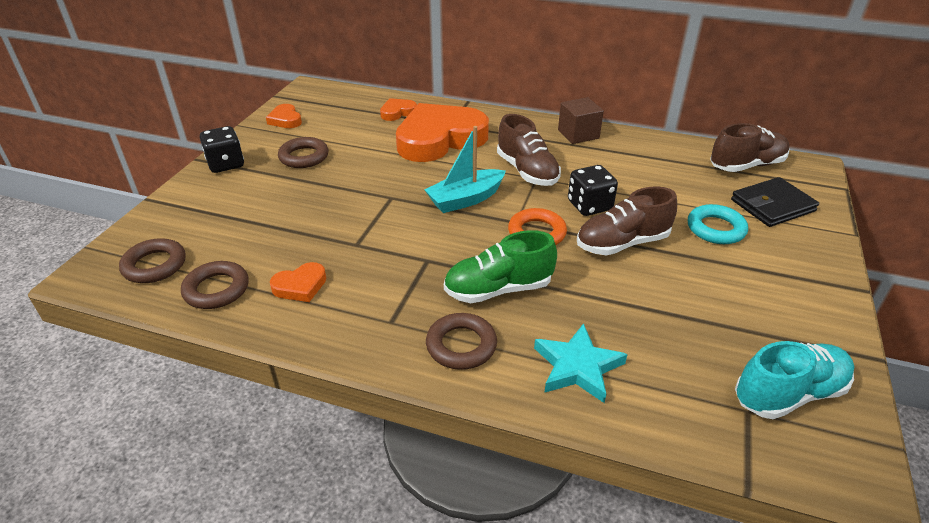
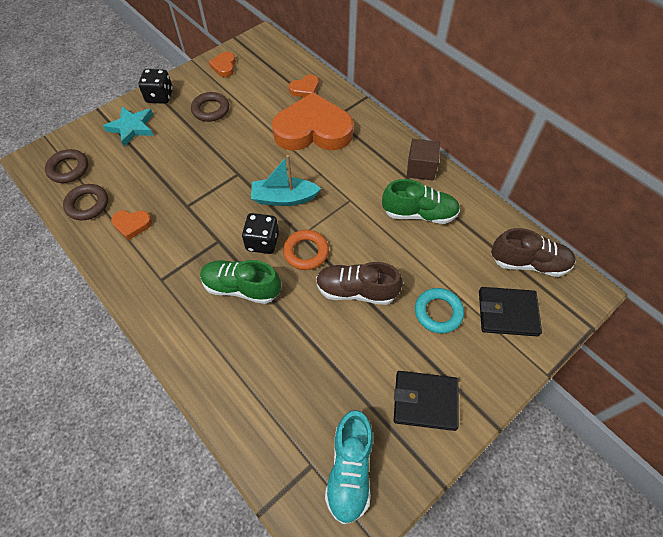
camera: 30 degrees right, 20 degrees up
orange heart [380,98,417,121] -> orange heart turned 150 degrees clockwise [289,75,319,97]
brown ring [426,313,497,370] -> none
brown shoe [497,114,561,186] -> none
turquoise star [534,323,628,403] -> turquoise star moved to [103,107,154,146]
black dice [568,165,618,216] -> black dice moved to [242,213,279,254]
turquoise shoe [735,341,854,419] -> turquoise shoe turned 90 degrees clockwise [325,410,373,524]
none -> green shoe [382,179,460,224]
none -> black wallet [394,371,458,431]

